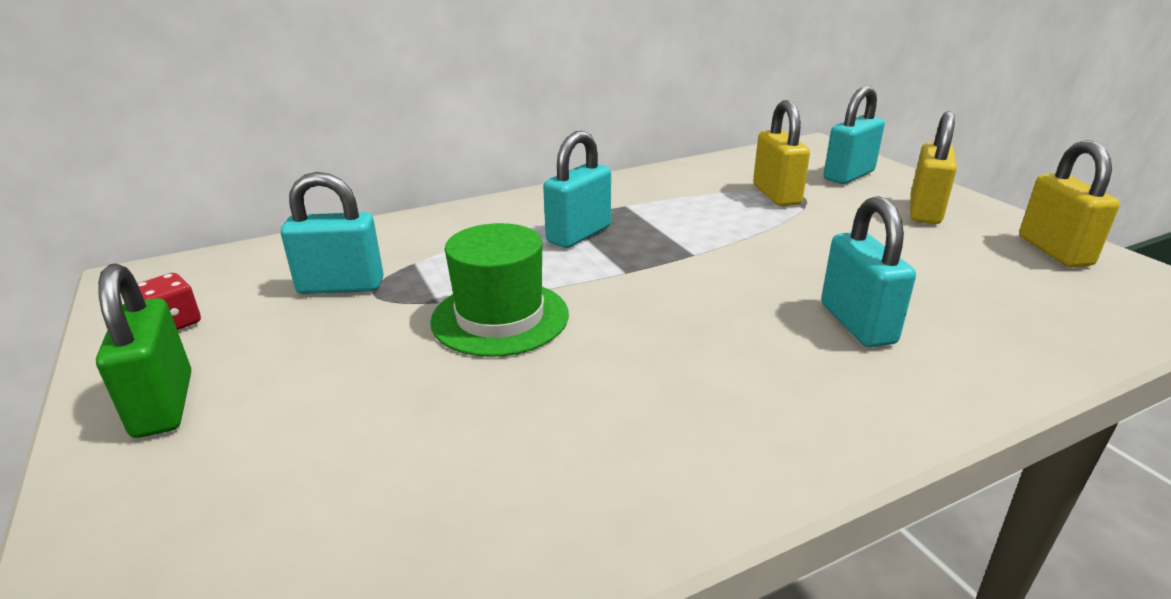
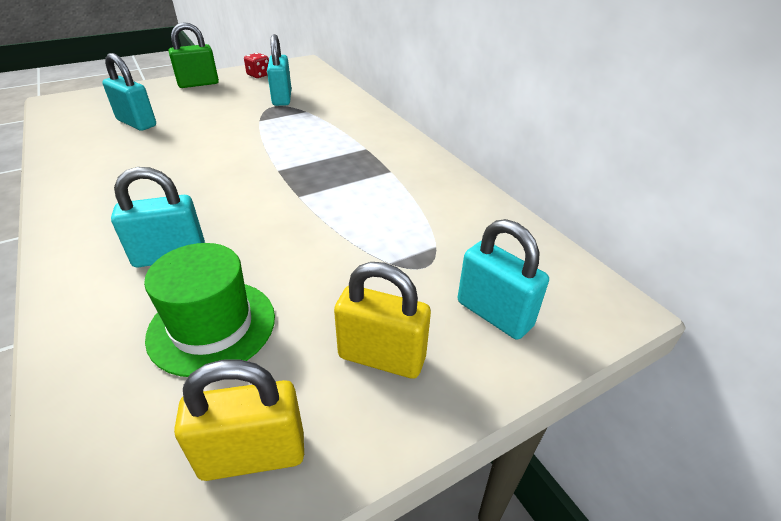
camera: 85 degrees right, 10 degrees up
green hat [430,223,569,357] -> green hat moved to [144,243,275,377]
turquoise padlock [543,131,611,248] -> turquoise padlock moved to [102,53,156,131]
yellow padlock [753,100,810,206] -> none

